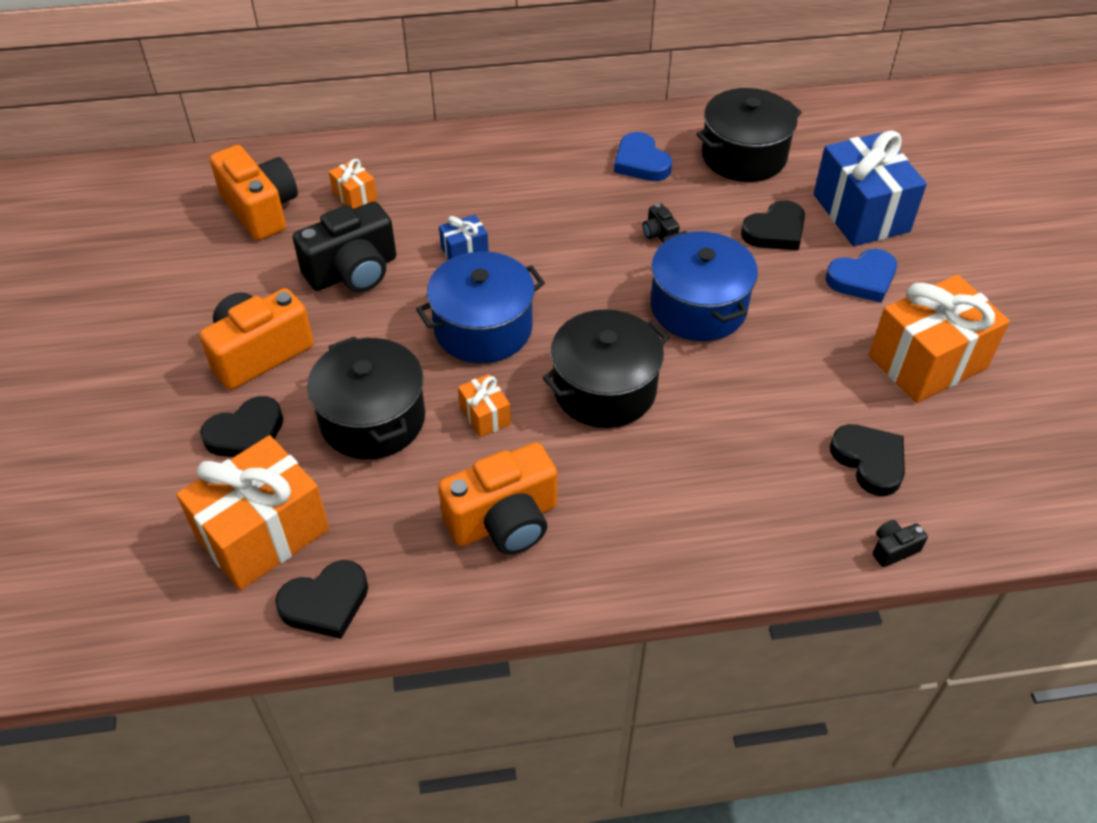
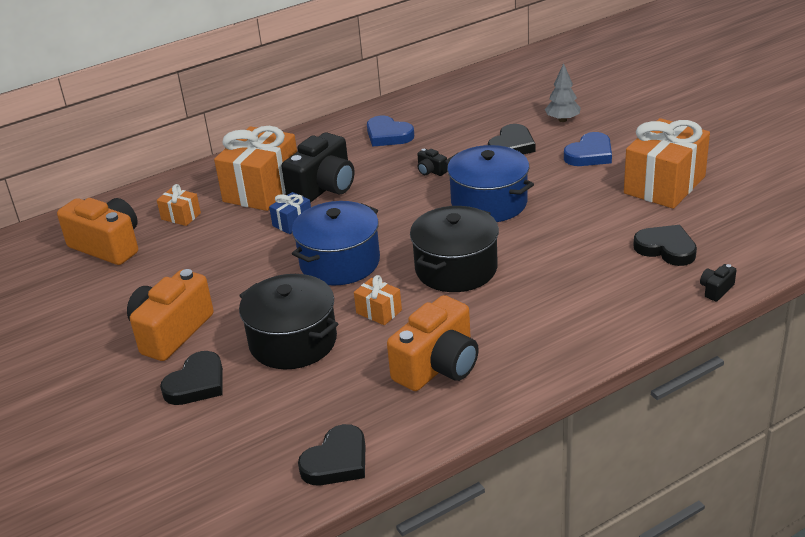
camera: 20 degrees left, 15 degrees down
orange gift [176,435,329,590] -> orange gift moved to [214,126,297,211]
black camera [293,202,396,292] -> black camera moved to [281,133,355,203]
black pot [696,88,802,182] -> none
blue gift [814,131,927,246] -> grey tree [545,63,581,122]

